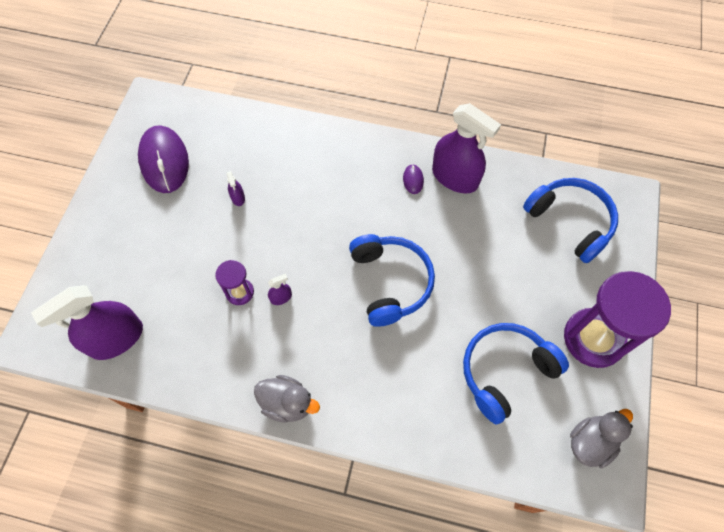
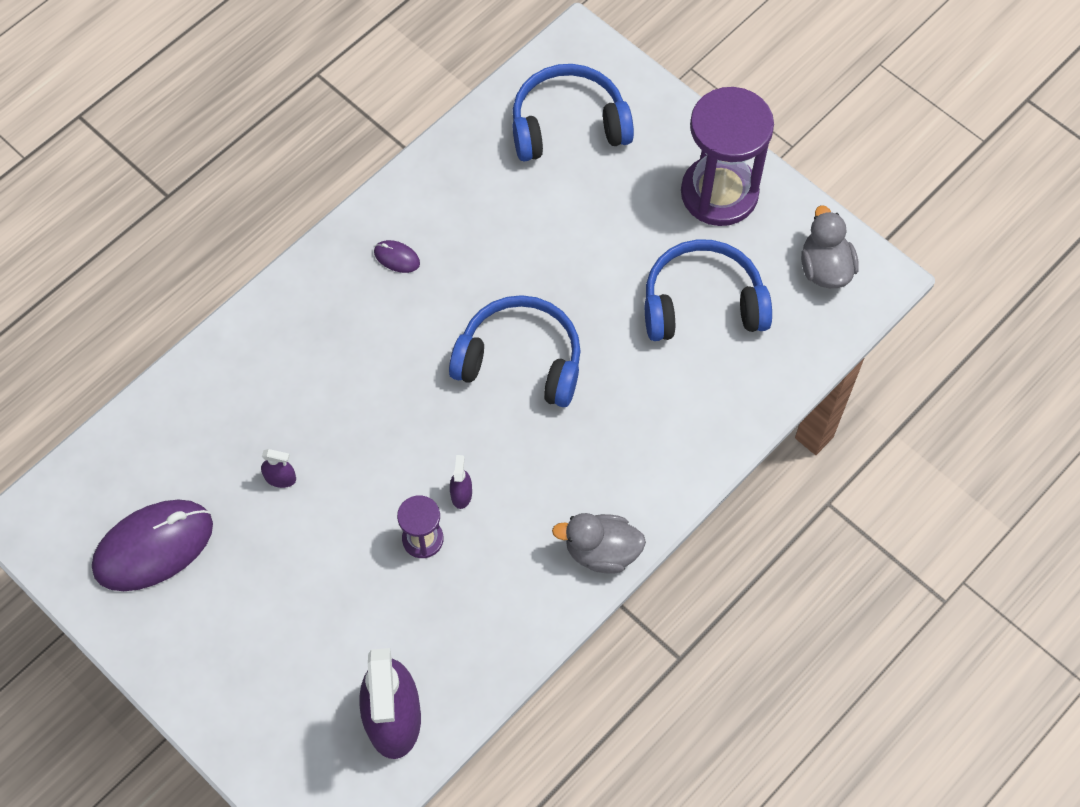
camera: 60 degrees left, 0 degrees up
purple mouse [138,125,189,193] -> purple mouse turned 45 degrees counterclockwise [92,499,213,591]
grey duck [254,375,320,423] -> grey duck turned 135 degrees counterclockwise [552,513,646,574]
purple spray bottle [432,103,501,193] -> none
blue headphones [463,323,569,424] -> blue headphones turned 90 degrees clockwise [645,239,772,341]

